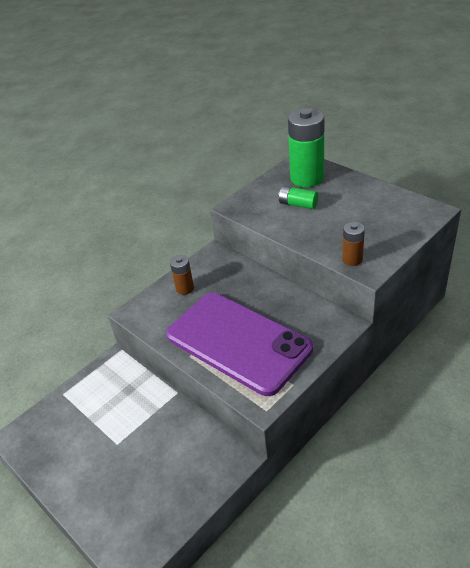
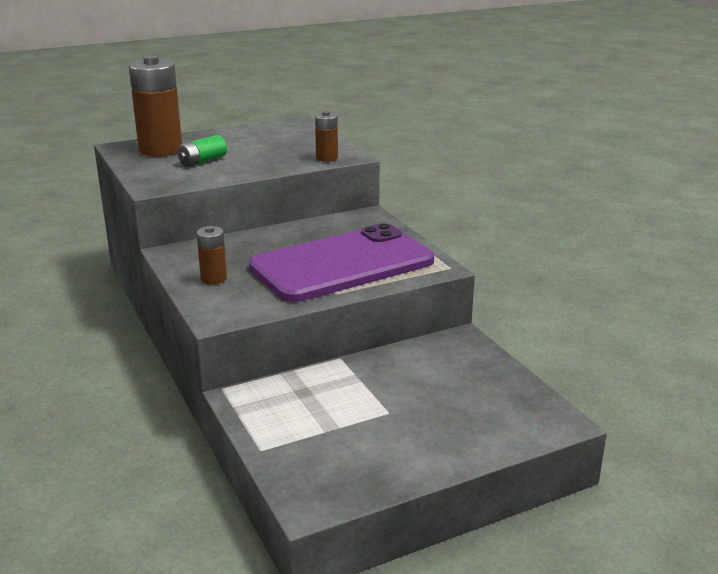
camera: 75 degrees left, 15 degrees down
green battery [288,108,324,187] -> brown battery [129,55,182,156]

